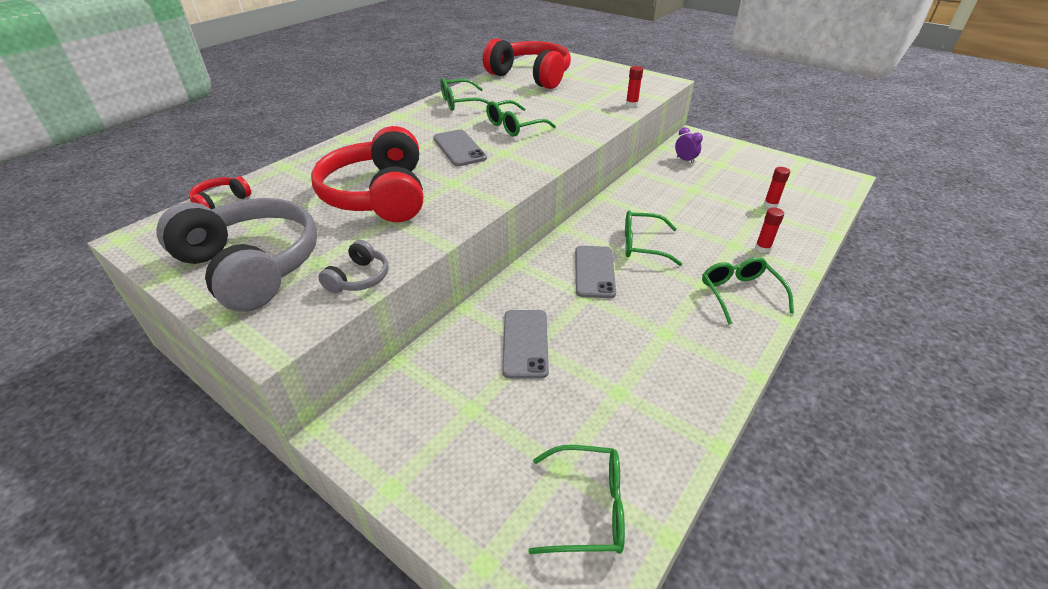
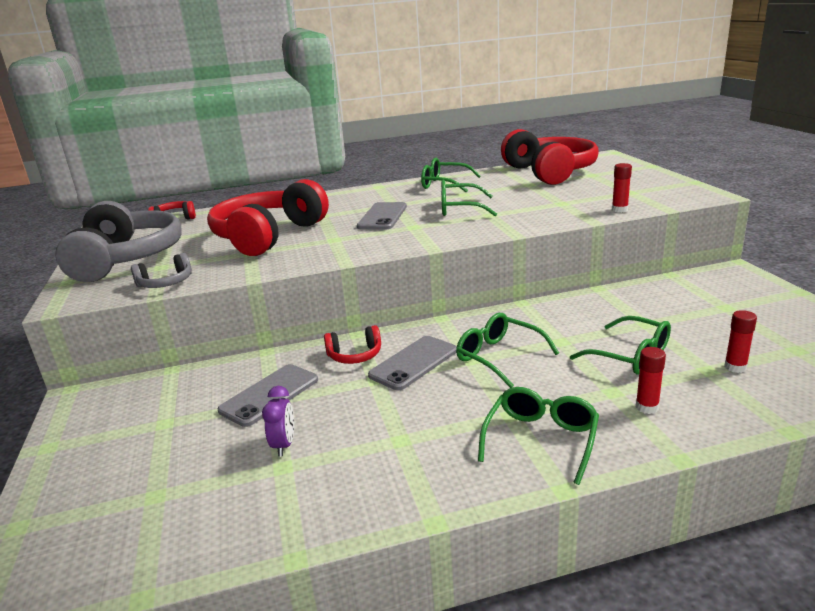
camera: 40 degrees right, 15 degrees down
green glasses [528,445,625,554] -> green glasses moved to [570,316,671,375]
purple clock [675,127,703,164] -> purple clock moved to [262,386,294,457]
none -> red headphones [324,325,381,364]

